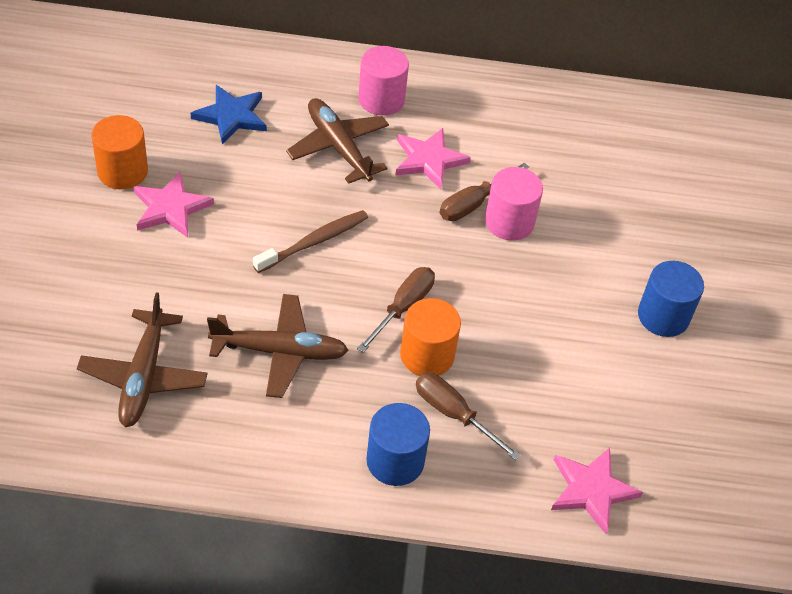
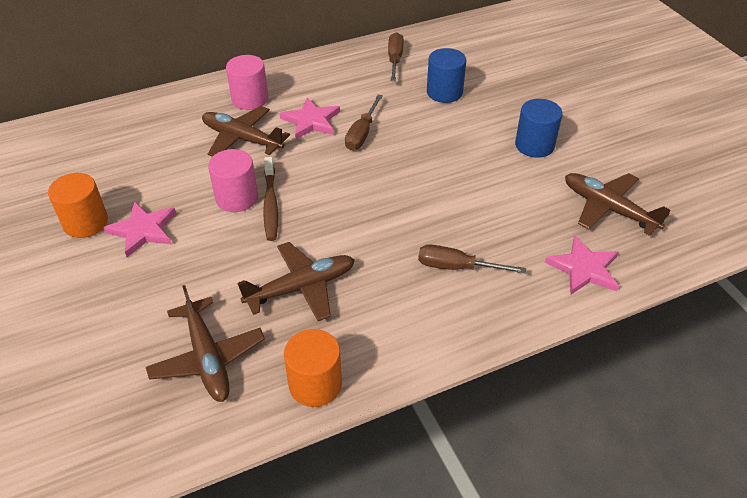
camera: 25 degrees left, 5 degrees down
blue star [191,85,267,145] -> none
brown toothbrush [253,210,368,273] -> brown toothbrush turned 150 degrees clockwise [263,157,278,241]
brown screwdriver [357,267,435,353] -> brown screwdriver moved to [388,32,404,81]
blue cylinder [366,403,430,486] -> blue cylinder moved to [427,48,466,103]
orange cylinder [400,298,461,376] -> orange cylinder moved to [284,329,342,407]
pink cylinder [485,167,543,241] -> pink cylinder moved to [208,149,258,212]
none -> brown plane [565,173,670,236]

